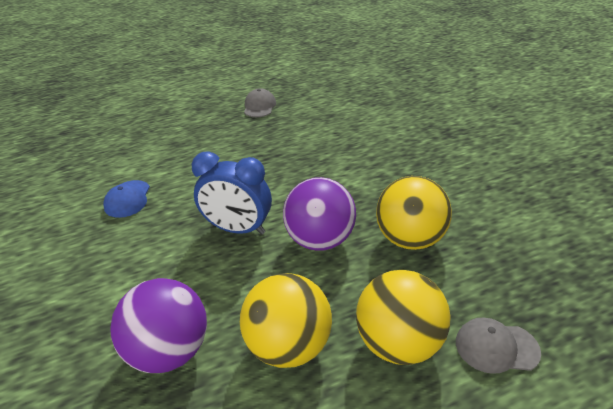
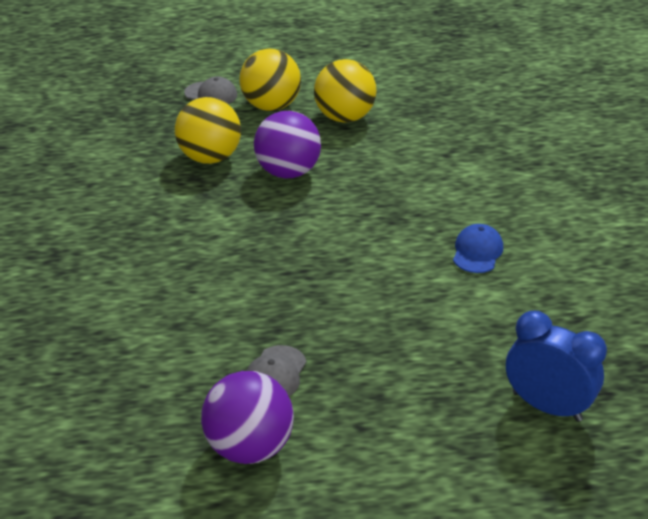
camera: 165 degrees left, 0 degrees up
purple ball [110,278,207,373] -> purple ball moved to [201,371,294,464]
blue clock [192,151,272,235] -> blue clock moved to [506,311,607,422]

